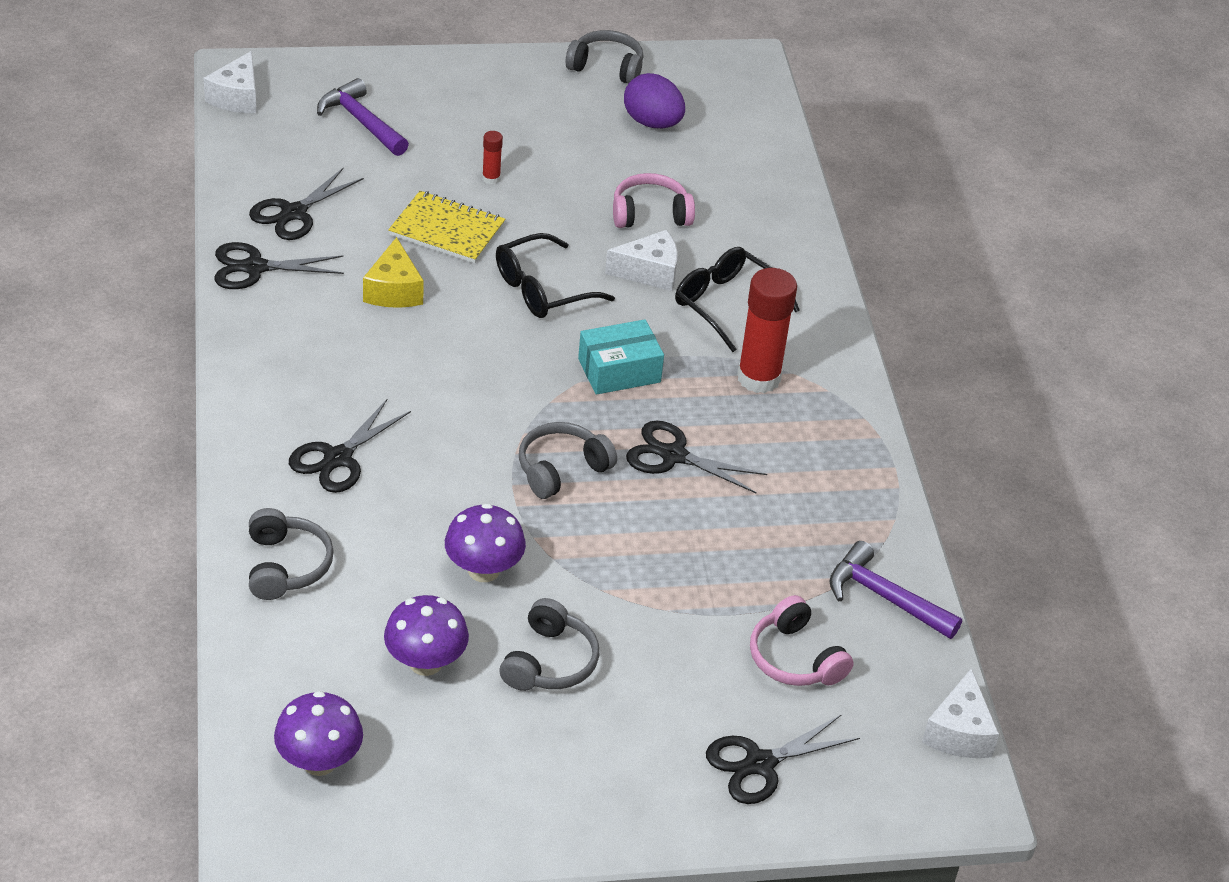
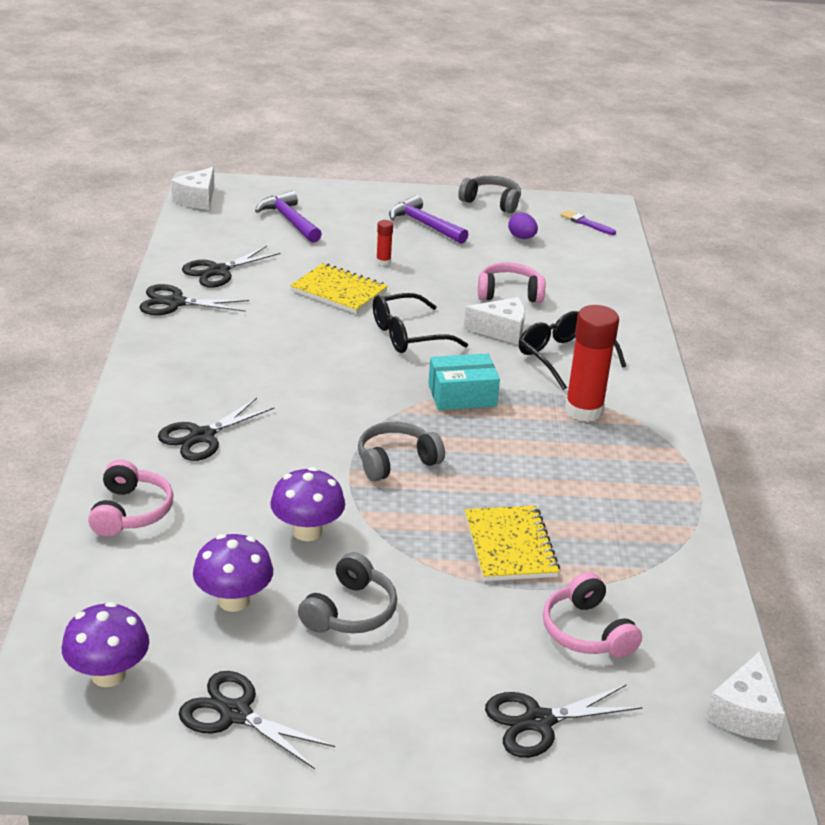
camera: 10 degrees right, 10 degrees down
grey headphones [249,508,334,600] -> pink headphones [88,460,174,537]
yellow cheese [363,237,424,308] -> none
purple egg [624,73,685,128] -> purple egg [508,213,538,239], size x0.61
black scissors [626,421,767,494] -> black scissors moved to [179,671,335,769]
purple hammer [830,541,962,639] -> purple hammer moved to [389,195,469,244]
none -> yellow notebook [465,506,560,581]
none -> purple brush [561,210,616,235]

